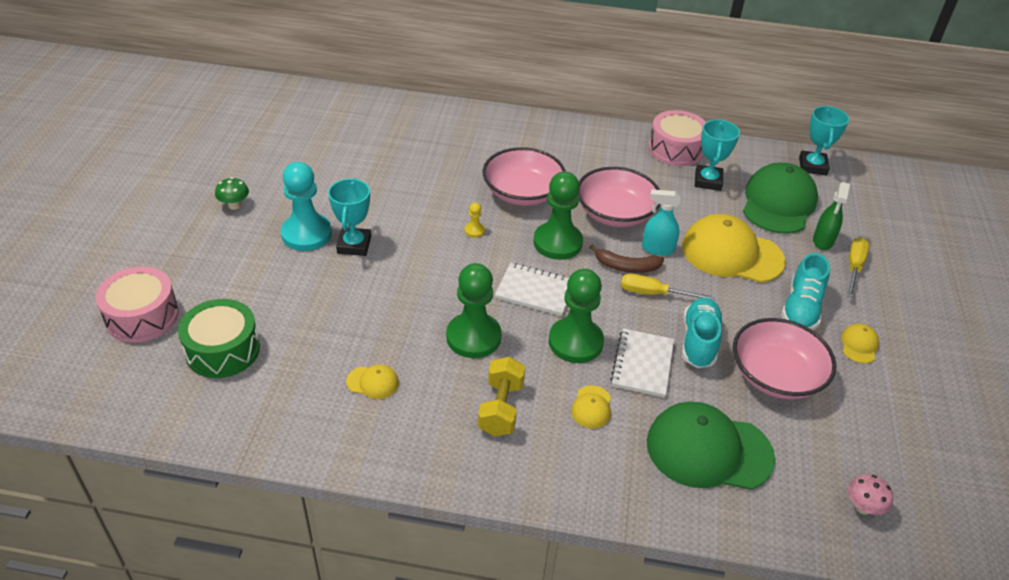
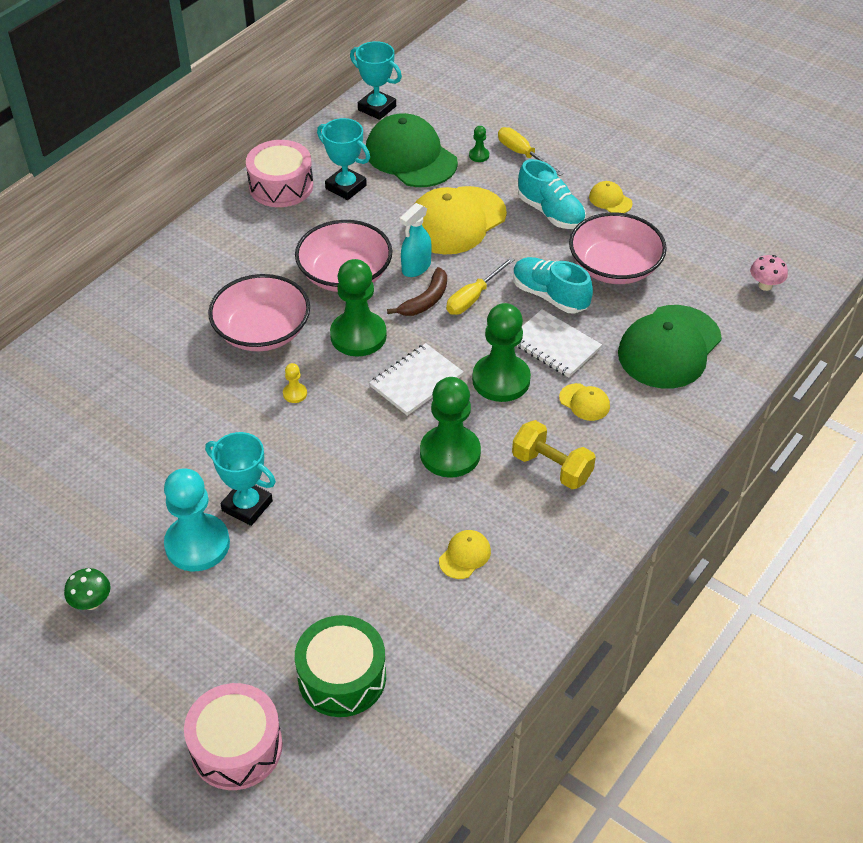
camera: 60 degrees left, 5 degrees up
green spray bottle [813,182,850,250] -> green pawn [469,126,489,162]

